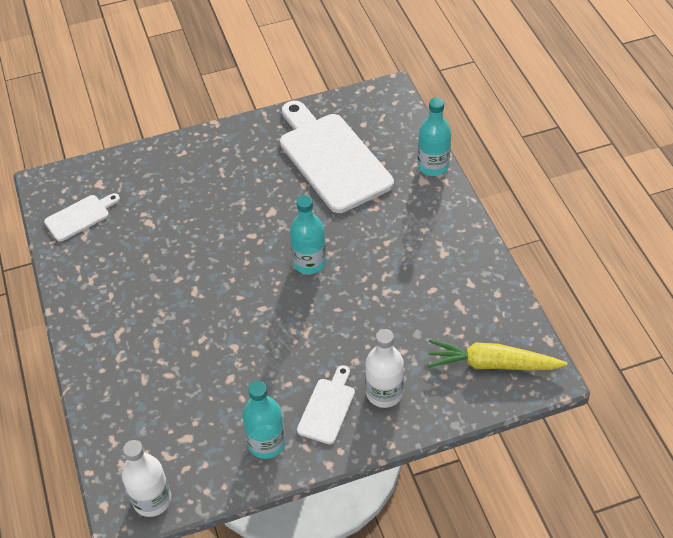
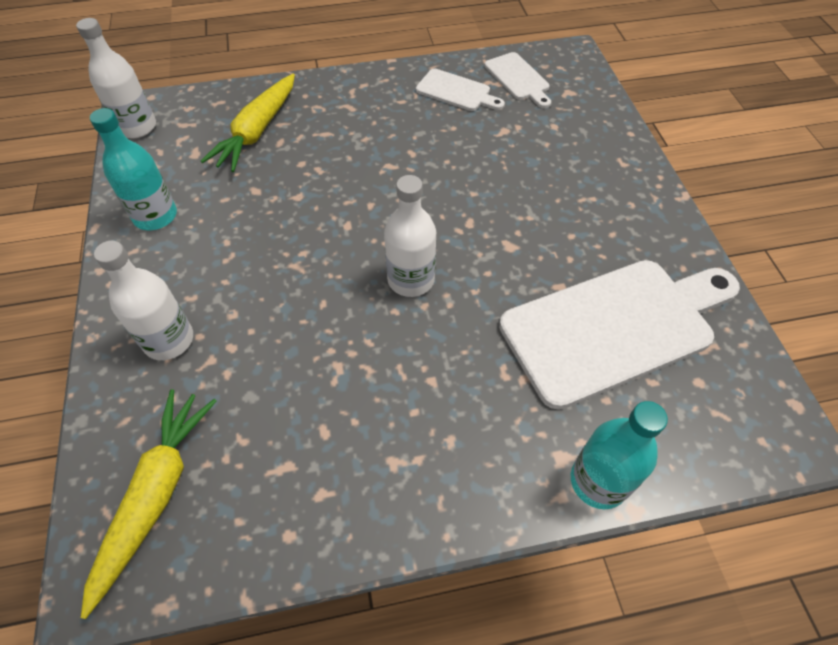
camera: 95 degrees right, 5 degrees up
turquoise bottle [290,195,326,274] -> white bottle [384,175,436,297]
white cutting board [297,365,355,444] -> white cutting board moved to [416,69,505,111]
none -> yellow carrot [201,74,295,172]

